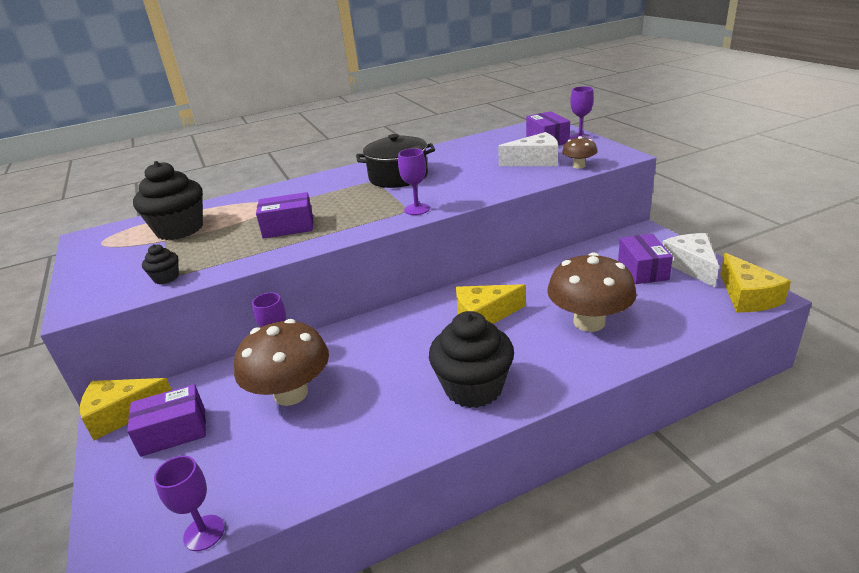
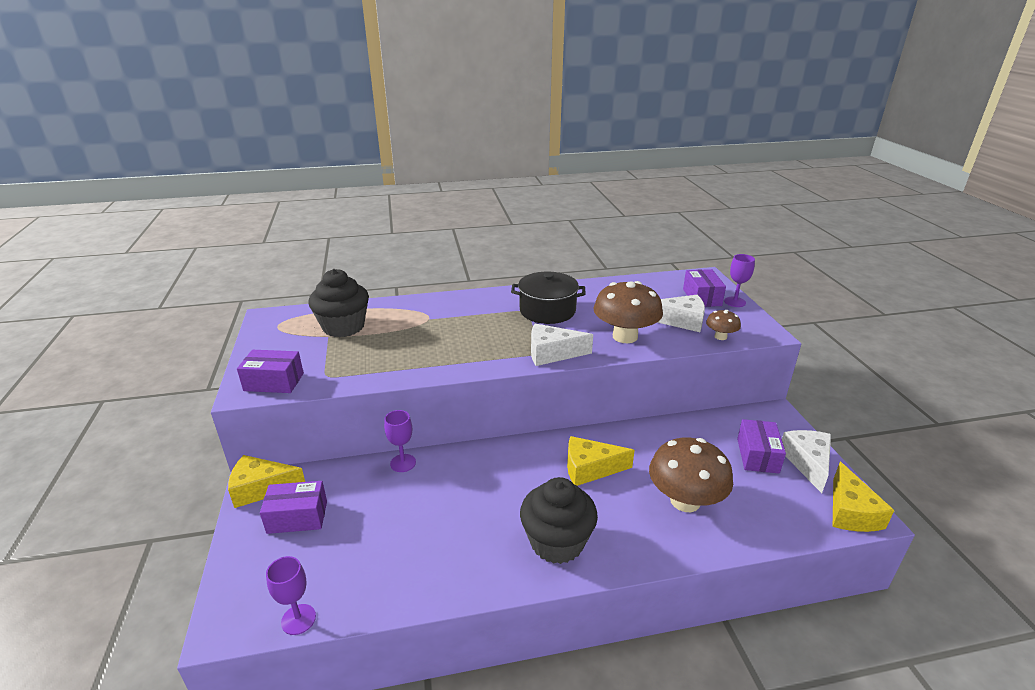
camera: 10 degrees right, 0 degrees up
black cupcake [142,244,179,284] -> none
brown mushroom [234,319,329,406] -> brown mushroom moved to [593,281,663,343]
purple box [256,192,313,239] -> purple box moved to [237,350,304,393]
purple goblet [398,148,430,215] -> white cheese [531,324,593,366]

